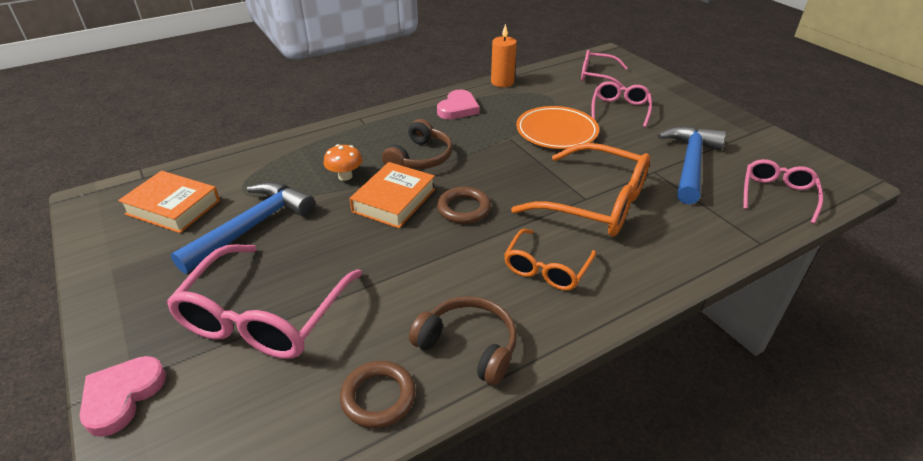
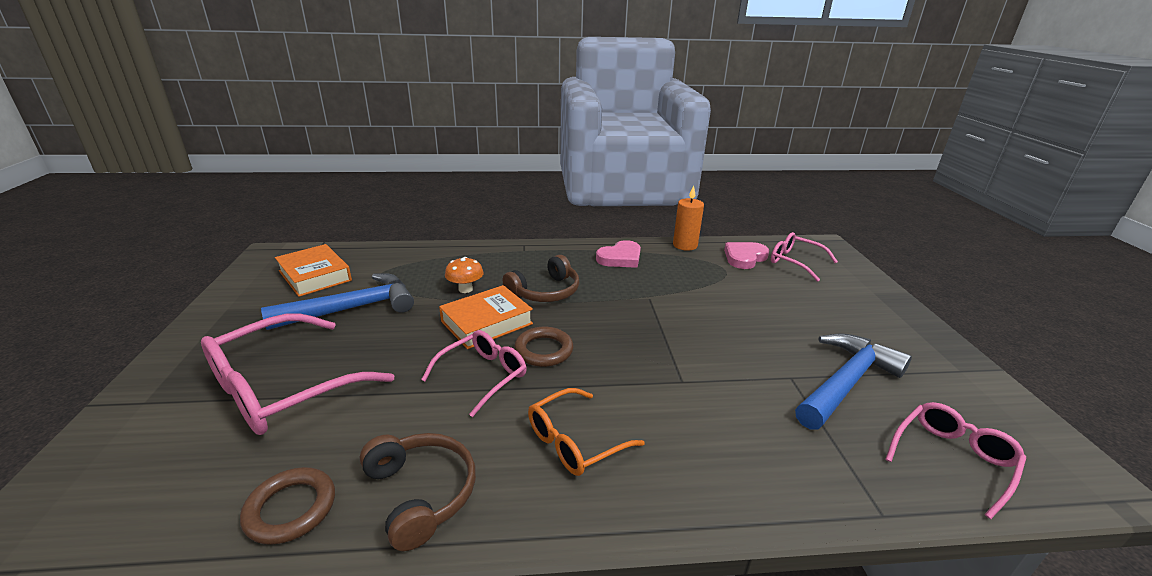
camera: 25 degrees right, 10 degrees down
pink heart [80,356,166,437] -> pink heart moved to [724,242,769,269]
orange glasses [511,143,650,236] -> none
orange plate [516,106,599,149] -> none
pink glasses [592,81,652,127] -> pink glasses moved to [421,330,527,417]

